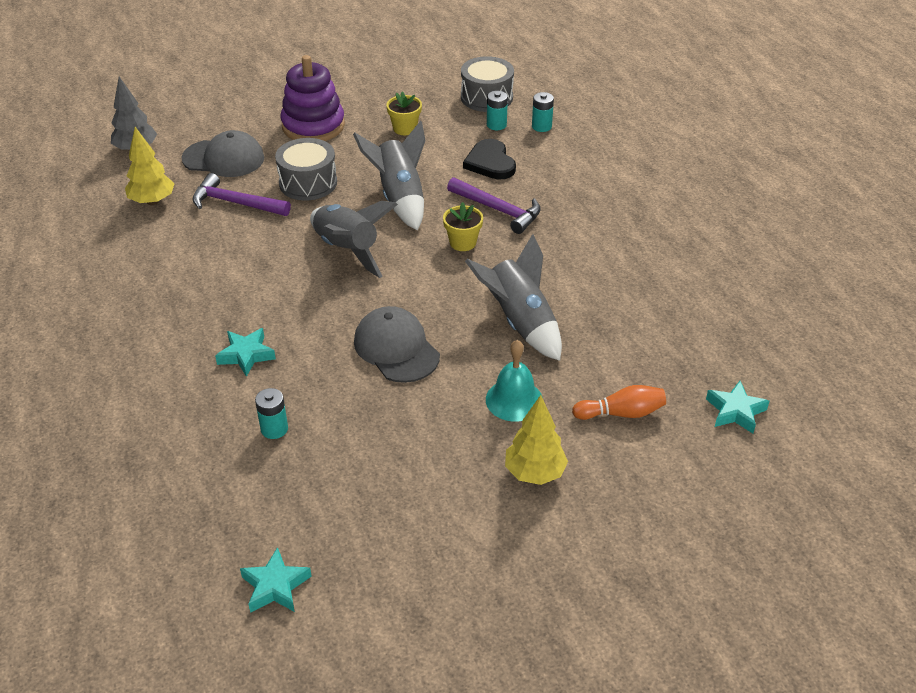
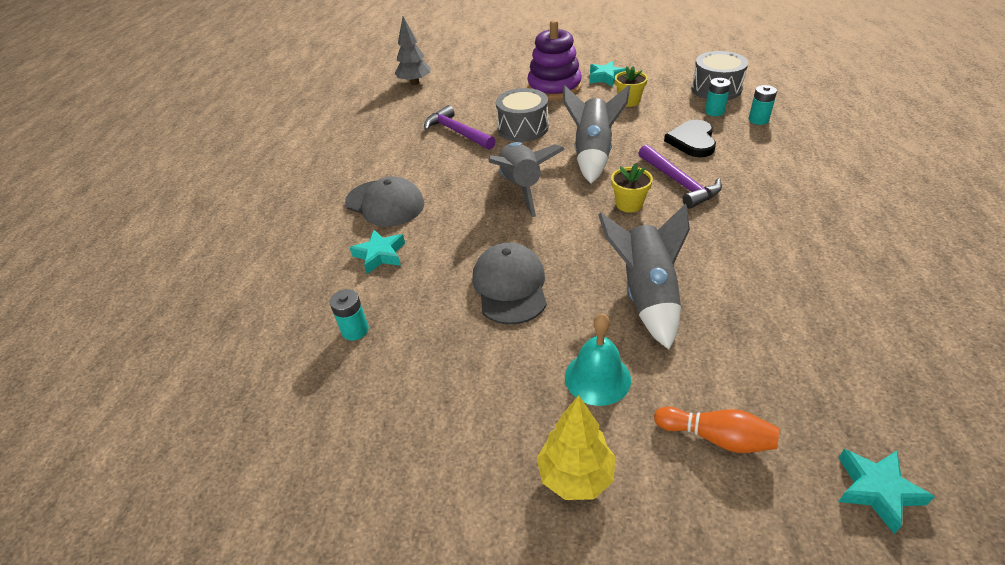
camera: 30 degrees right, 0 degrees up
yellow tree [125,127,175,205] -> none
grey cap [181,130,264,177] -> grey cap moved to [345,176,424,227]
turquoise star [240,547,312,613] -> turquoise star moved to [590,61,626,87]

